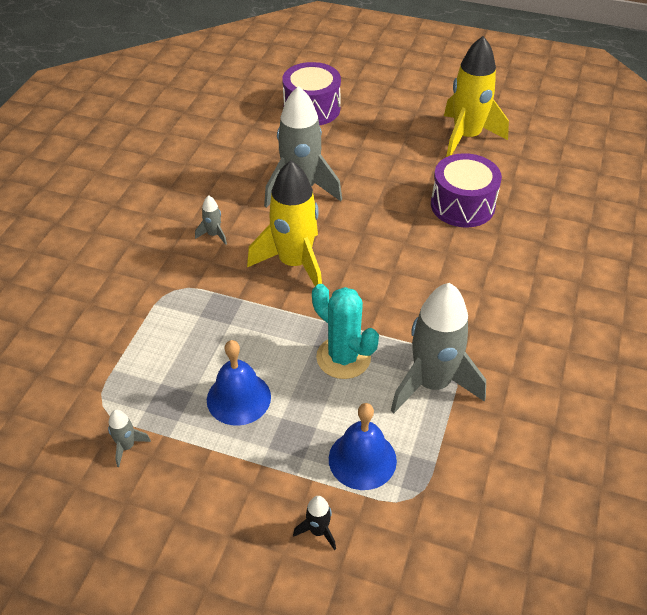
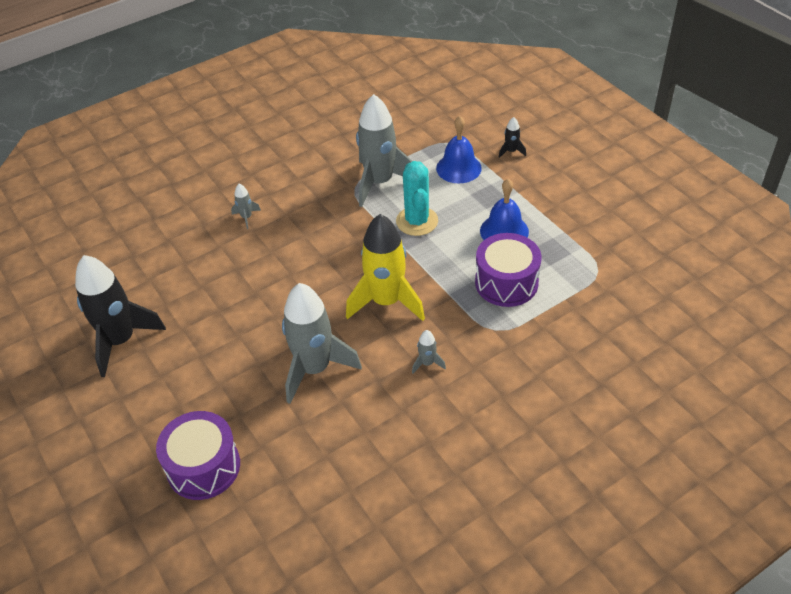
camera: 140 degrees left, 0 degrees up
grey rocket [108,409,151,467] -> grey rocket moved to [231,184,261,229]
purple drum [431,153,502,228] -> purple drum moved to [475,233,541,307]
yellow rocket [444,36,509,157] -> black rocket [75,255,166,377]

